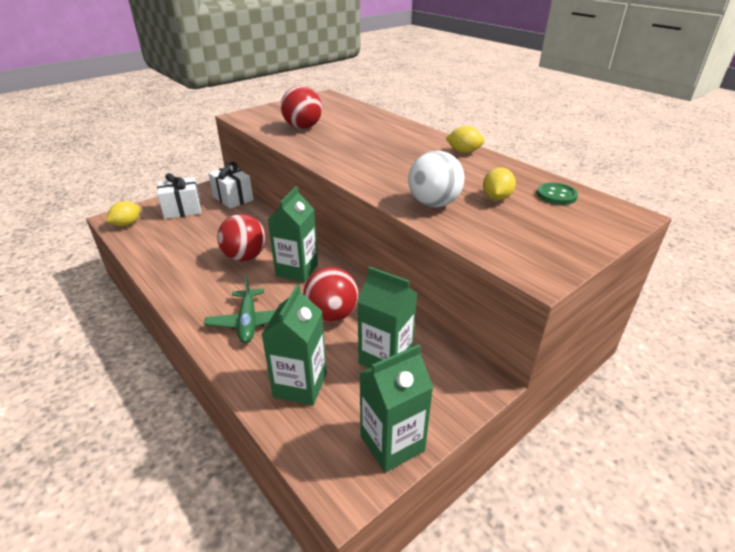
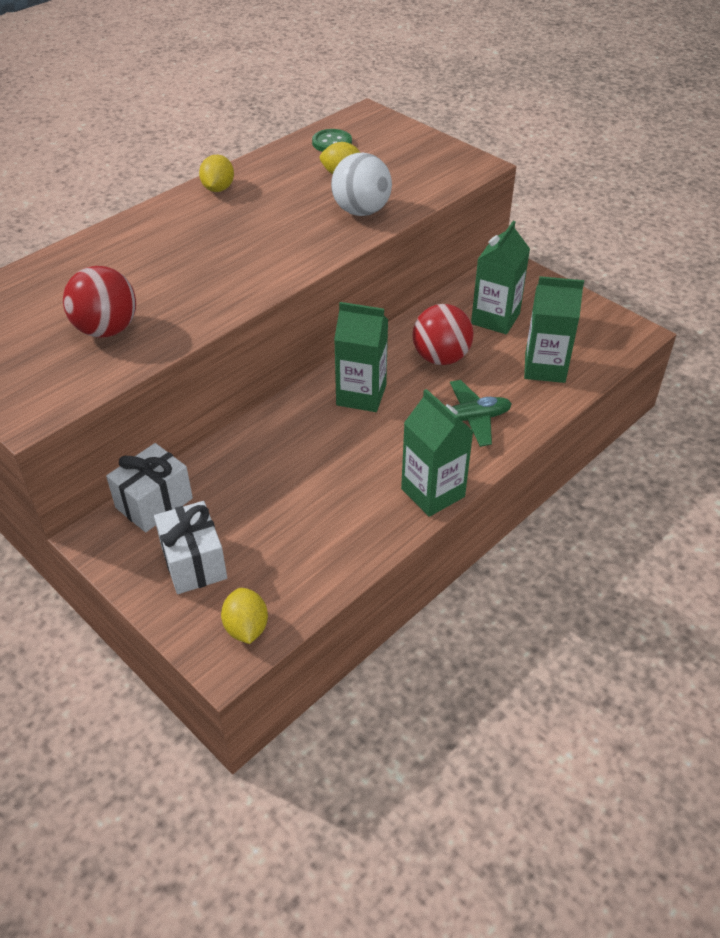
camera: 95 degrees left, 10 degrees up
yellow lemon [106,201,140,227] -> yellow lemon turned 45 degrees clockwise [221,588,268,644]
red ball [217,214,266,261] -> none
green carton [359,344,434,472] -> green carton moved to [401,389,474,517]

